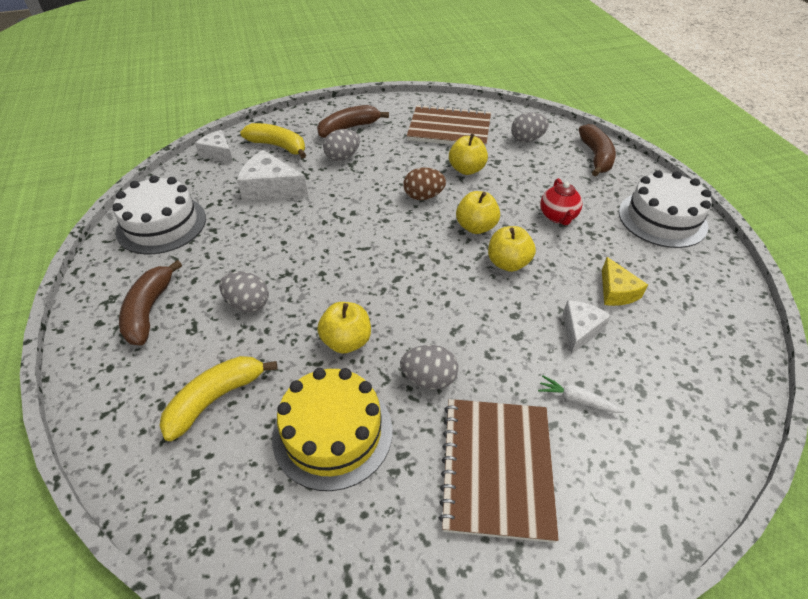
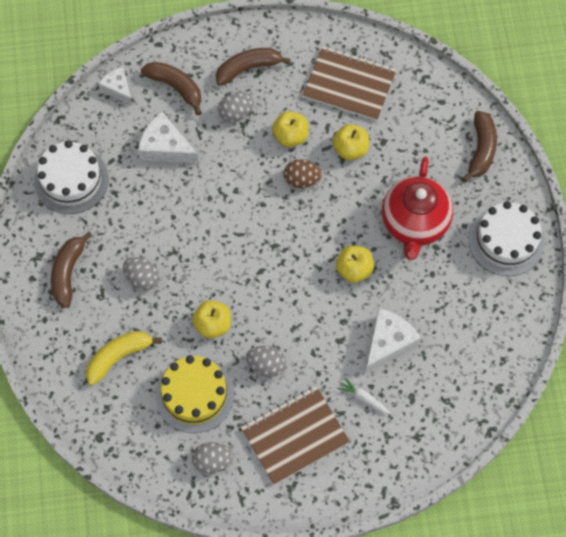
camera: 10 degrees right, 20 degrees up
yellow banana [240,123,306,159] -> brown banana [141,62,202,115]
brown notebook [439,399,559,543] -> brown notebook turned 45 degrees clockwise [241,386,350,485]
yellow apple [456,191,500,234] -> yellow apple moved to [272,111,308,147]
grey egg [511,112,549,142] -> grey egg moved to [192,442,234,474]
red teapot [540,178,582,225] -> red teapot [382,157,453,260], size x1.97
white cheese [563,300,611,354] -> white cheese [365,308,421,373], size x1.56
yellow cheese [602,257,648,306] -> none

